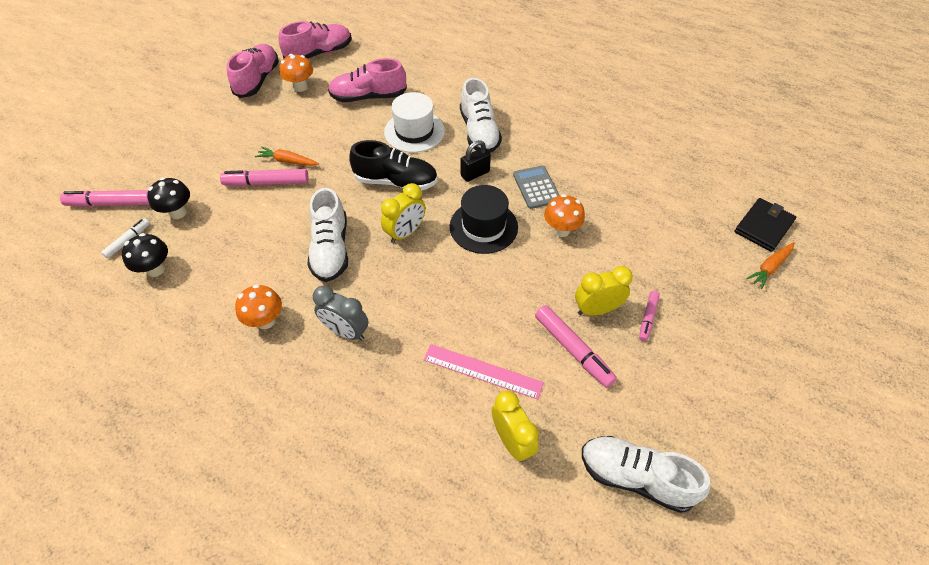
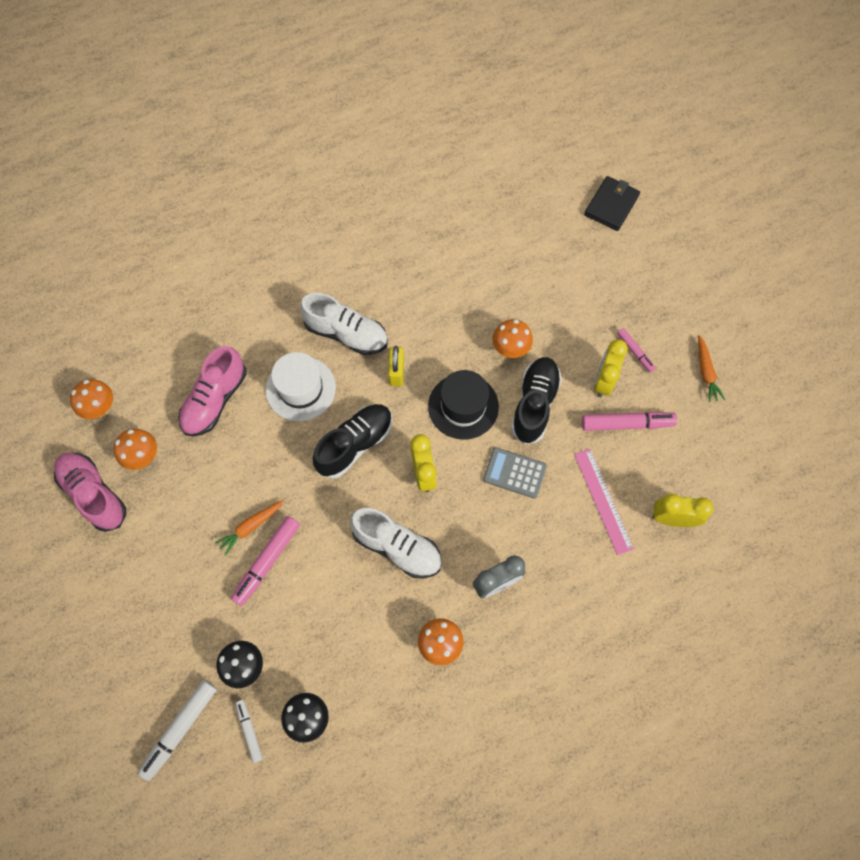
camera: 55 degrees left, 15 degrees up
pink marker [60,190,149,207] -> white marker [138,680,217,781]
pink shoe [278,21,351,59] -> orange mushroom [70,379,113,419]
pink ruler [424,344,544,399] -> pink ruler turned 75 degrees counterclockwise [574,449,634,555]
black padlock [460,140,491,182] -> yellow padlock [388,346,404,386]
grey calculator [513,165,560,209] -> grey calculator moved to [483,447,547,499]
white shoe [582,436,710,513] -> none
black wallet [734,198,796,252] -> black wallet turned 45 degrees clockwise [584,176,640,231]
orange carrot [746,242,795,289] -> orange carrot moved to [698,335,725,402]
none -> black shoe [511,357,562,445]

